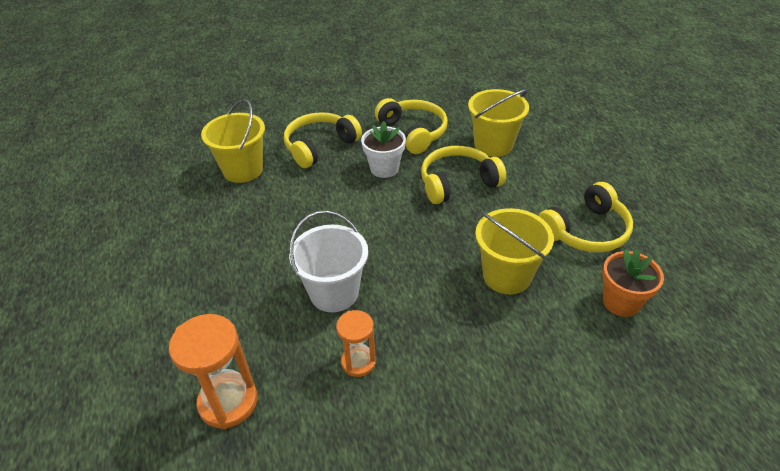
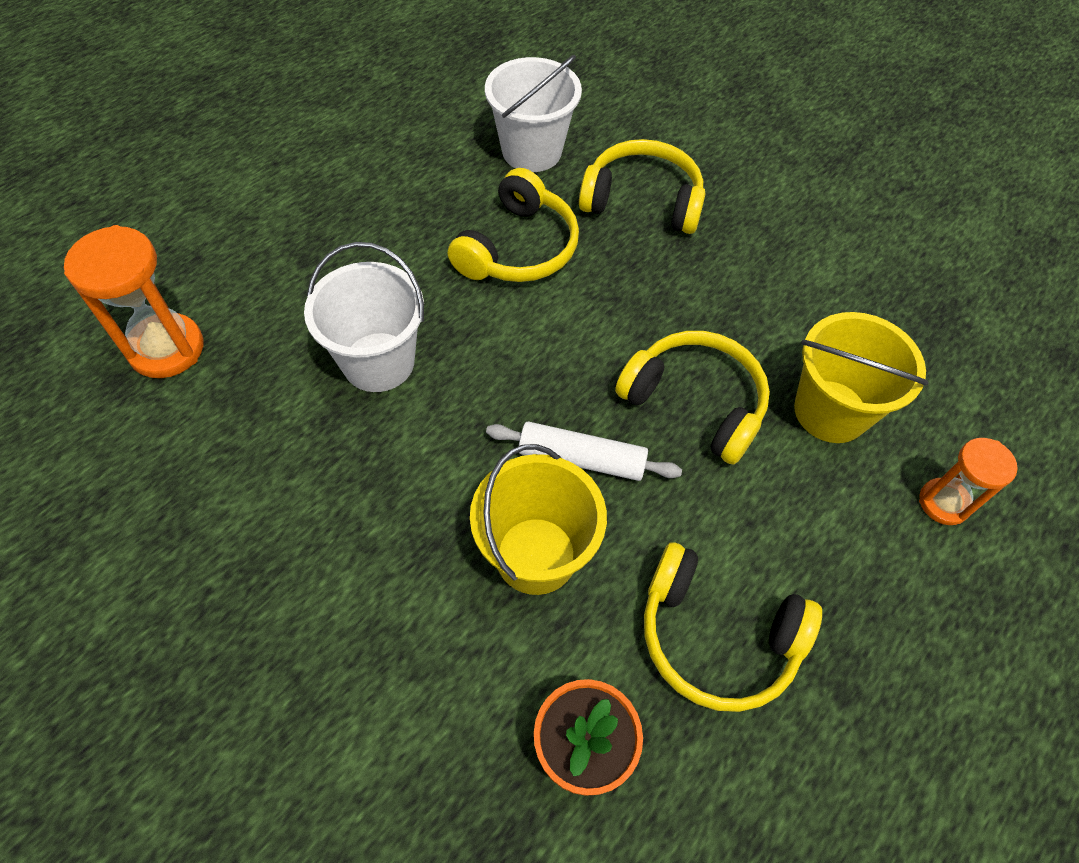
camera: 55 degrees right, 15 degrees up
yellow bucket [201,99,265,183] -> white bucket [485,55,582,172]
orange hourglass [336,310,376,377] -> orange hourglass moved to [919,438,1018,525]
white flower pot [361,121,406,178] -> none
yellow headphones [375,98,448,154] -> yellow headphones moved to [448,168,579,282]
none -> white rolling pin [486,421,682,481]

